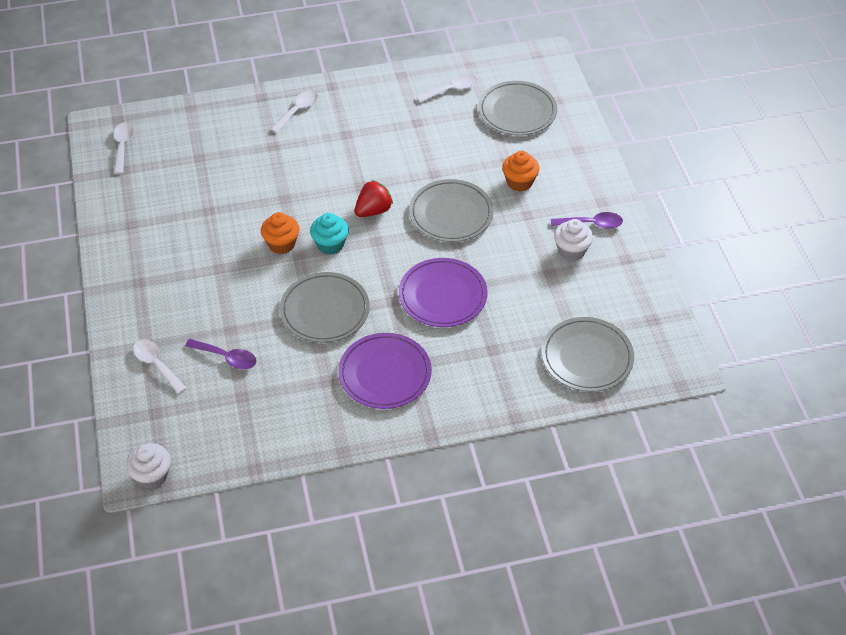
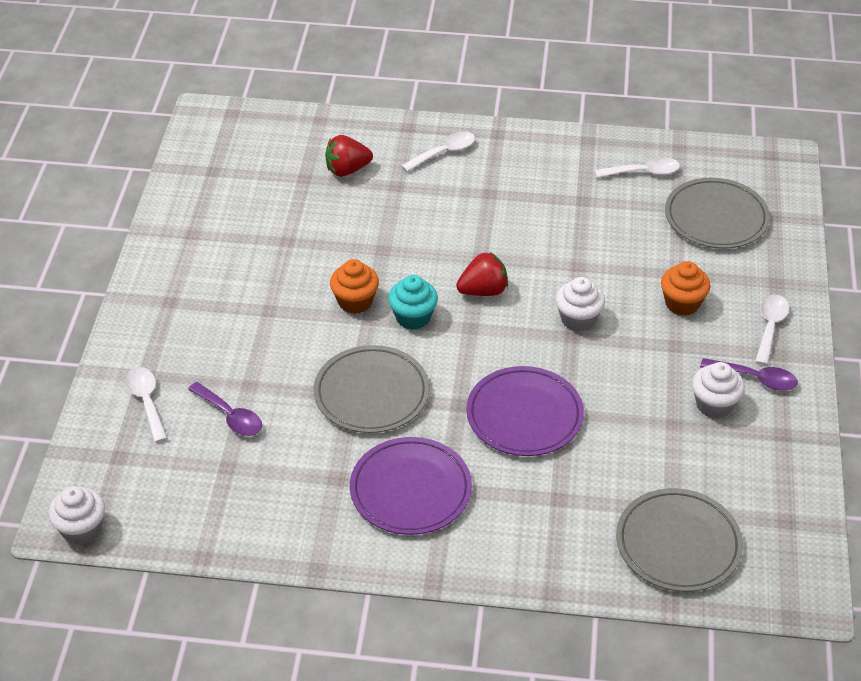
camera: 20 degrees right, 5 degrees down
white spoon [113,122,134,174] -> white spoon moved to [755,295,789,365]
grey plate [409,179,494,242] -> white cupcake [555,277,605,332]
none -> red strawberry [325,135,373,177]

